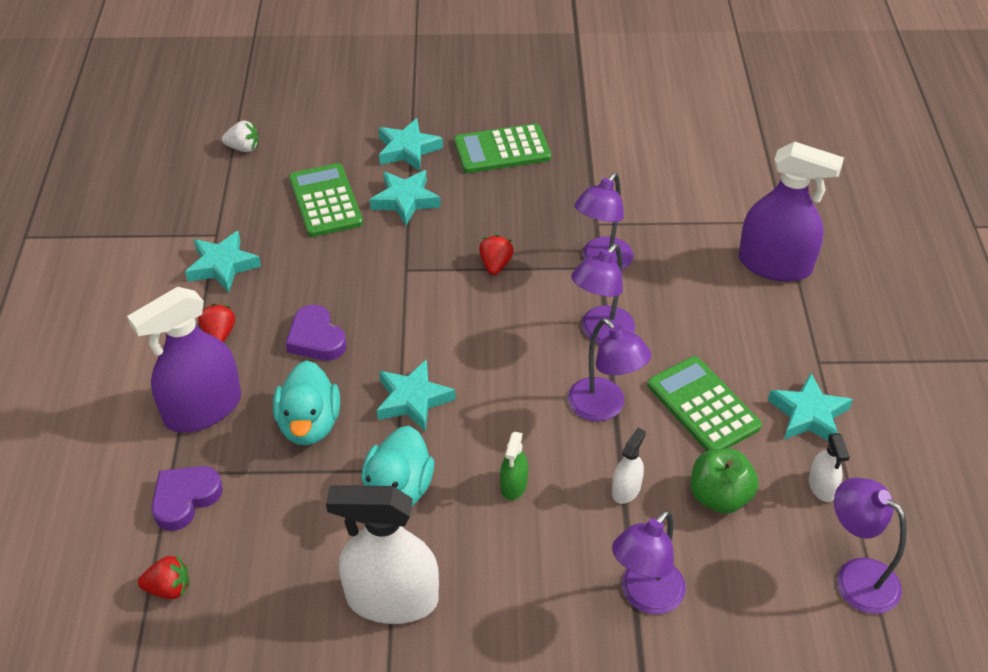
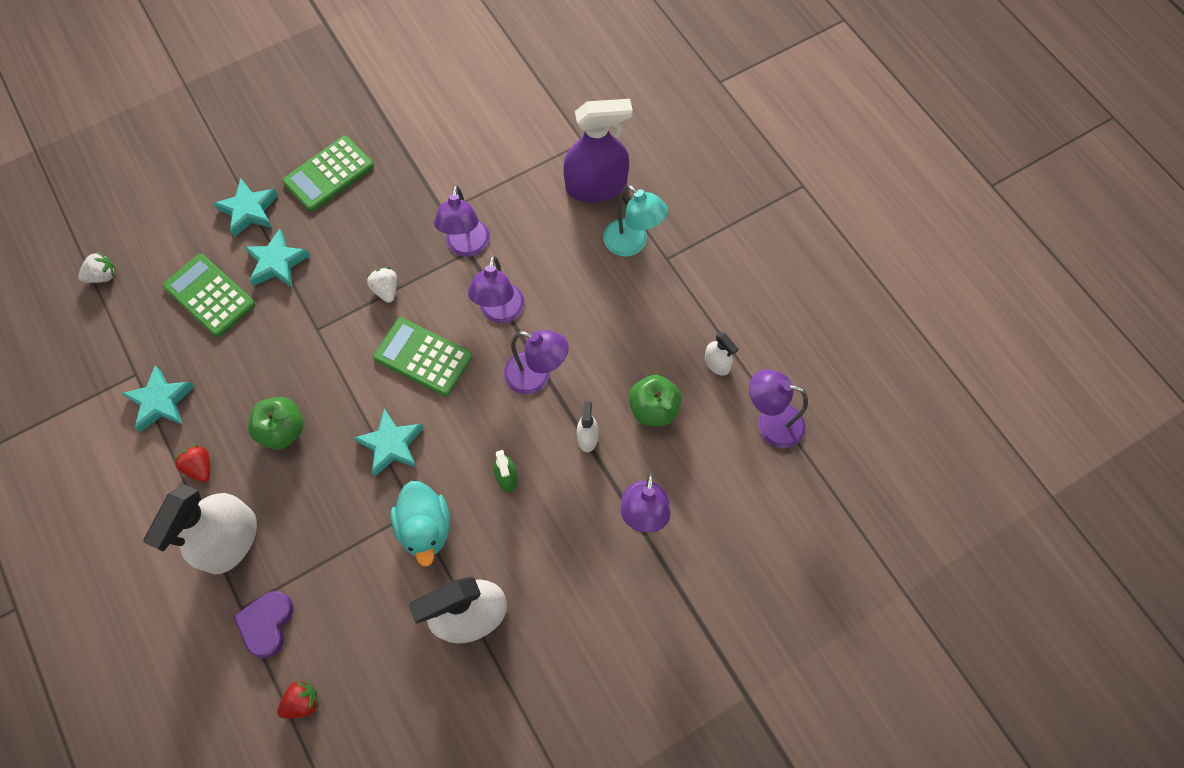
camera: 30 degrees left, 20 degrees up
purple spray bottle [127,287,241,432] -> white spray bottle [143,484,257,574]
turquoise duck [273,360,340,445] -> none
purple heart [286,305,347,361] -> green apple [248,397,304,449]
red strawberry [479,235,514,275] -> white strawberry [367,267,397,303]
green calculator [647,356,762,451] -> green calculator moved to [373,317,473,396]
turquoise star [768,373,853,441] -> none
none -> turquoise lamp [603,185,668,257]

